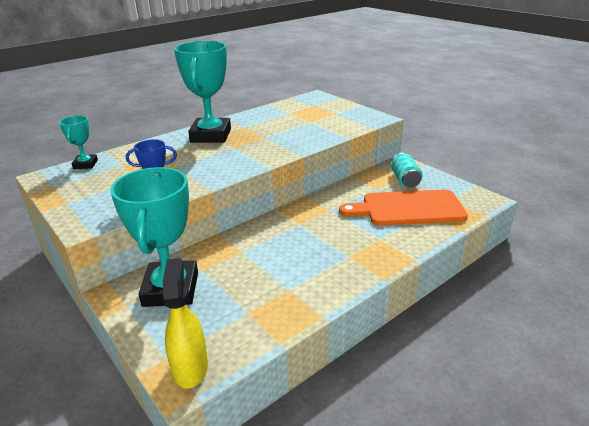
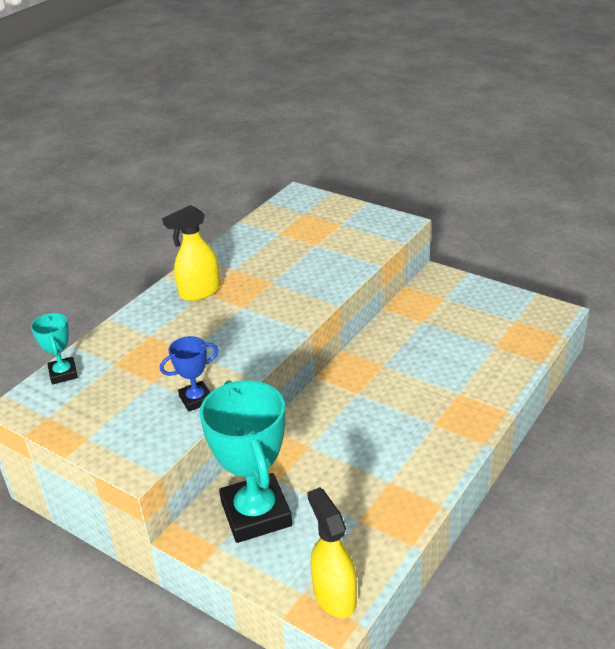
camera: 15 degrees left, 5 degrees up
turquoise trophy [174,41,231,143] -> yellow spray bottle [162,205,220,301]
orange cutting board [339,190,468,226] -> none
turquoise can [391,153,423,188] -> none

